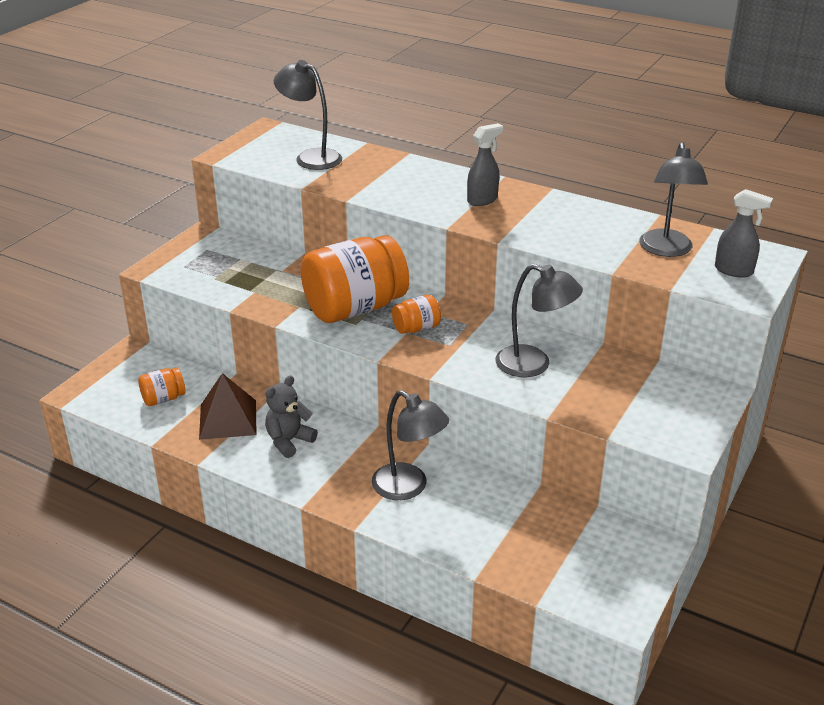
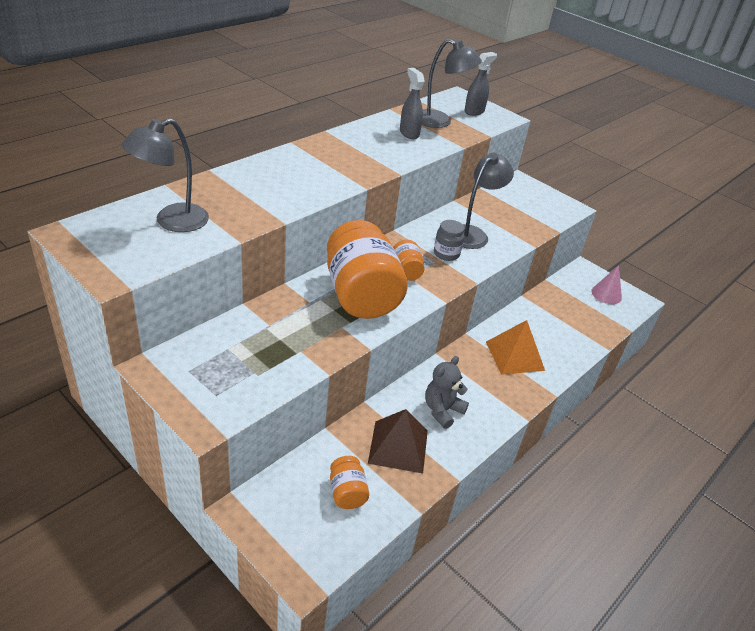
camera: 80 degrees left, 5 degrees up
grey teddy bear [265,375,318,458] -> grey teddy bear turned 75 degrees clockwise [425,356,469,429]
grey lamp [372,390,449,500] -> orange pyramid [486,320,545,375]
grey spray bottle [467,123,503,206] -> grey spray bottle moved to [400,68,425,139]
none -> grey jar [434,220,464,261]
none -> pink cone [591,265,622,304]

